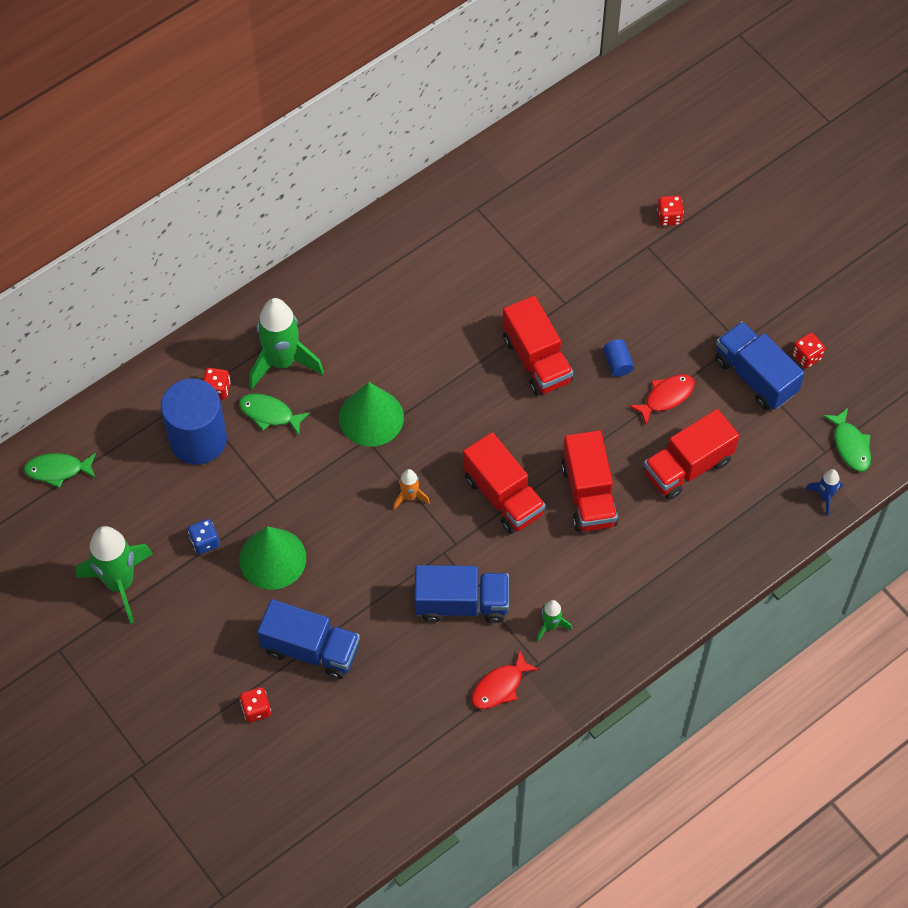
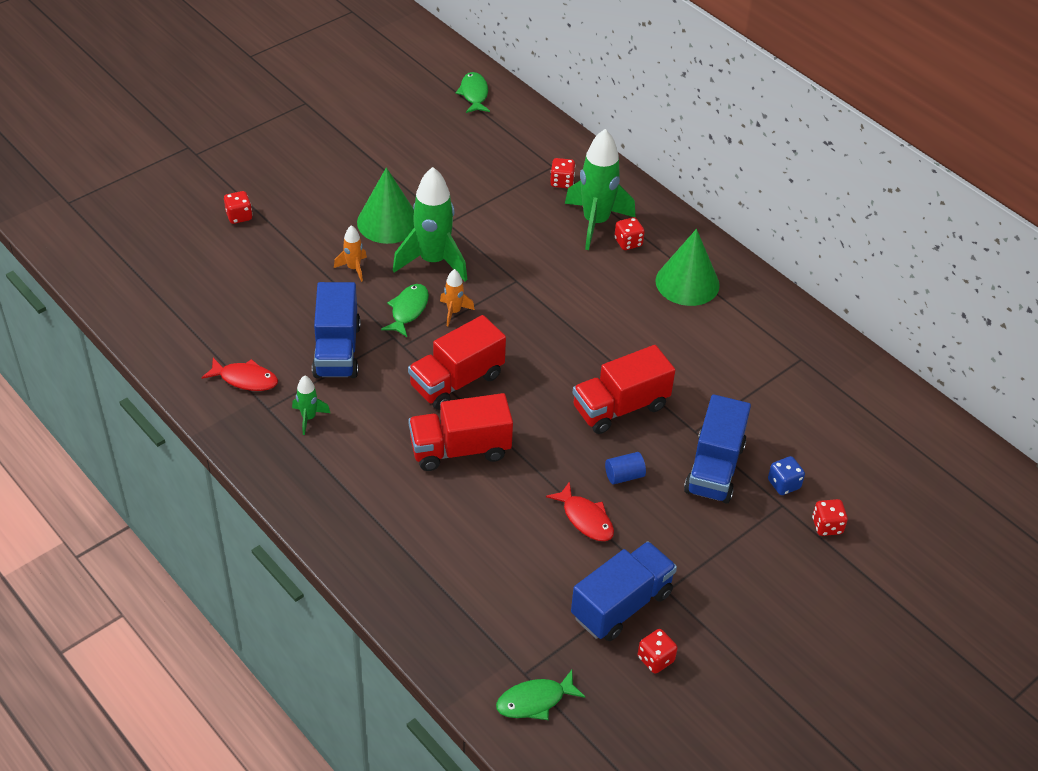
camera: 85 degrees right, 15 degrees down
green rocket [76,526,153,624] -> green rocket moved to [393,167,468,282]
blue cylinder [161,378,227,465] -> none
blue dice [188,519,220,554] -> blue dice moved to [768,456,805,495]
green fish [239,393,310,435] -> green fish moved to [381,284,429,337]
blue truck [257,599,360,679] -> blue truck moved to [684,394,751,504]
green cone [339,382,404,447] -> green cone moved to [656,229,720,306]
red fish [471,650,539,709] -> red fish turned 150 degrees clockwise [201,358,278,391]
red truck [644,409,739,500] -> none
blue rocket [806,469,843,516] -> none
none -> orange rocket [334,225,367,282]
none -> red dice [614,217,645,250]

